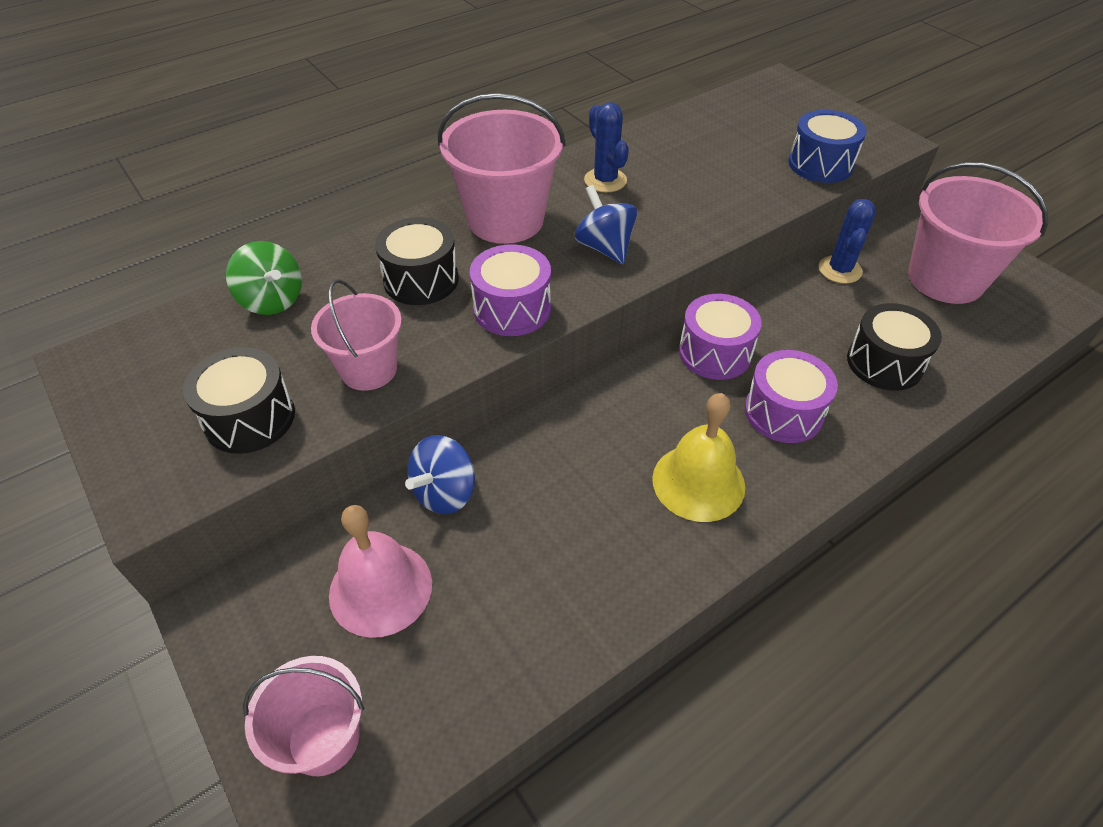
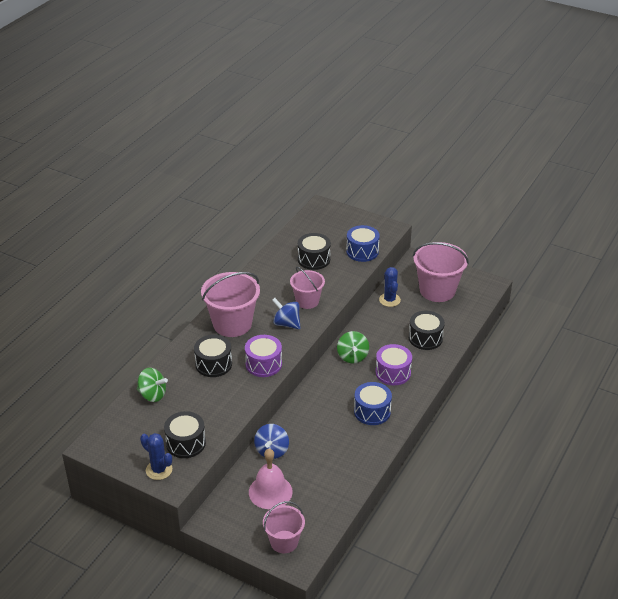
camera: 25 degrees left, 10 degrees down
pink bucket [311,279,402,391] -> pink bucket moved to [290,267,325,309]
blue cactus [584,102,629,192] -> blue cactus moved to [140,433,172,480]
yellow bell [652,393,745,522] -> blue drum [354,382,392,425]
purple drum [679,294,762,380] -> green spinning top [337,331,369,363]
none -> black drum [298,233,331,270]

